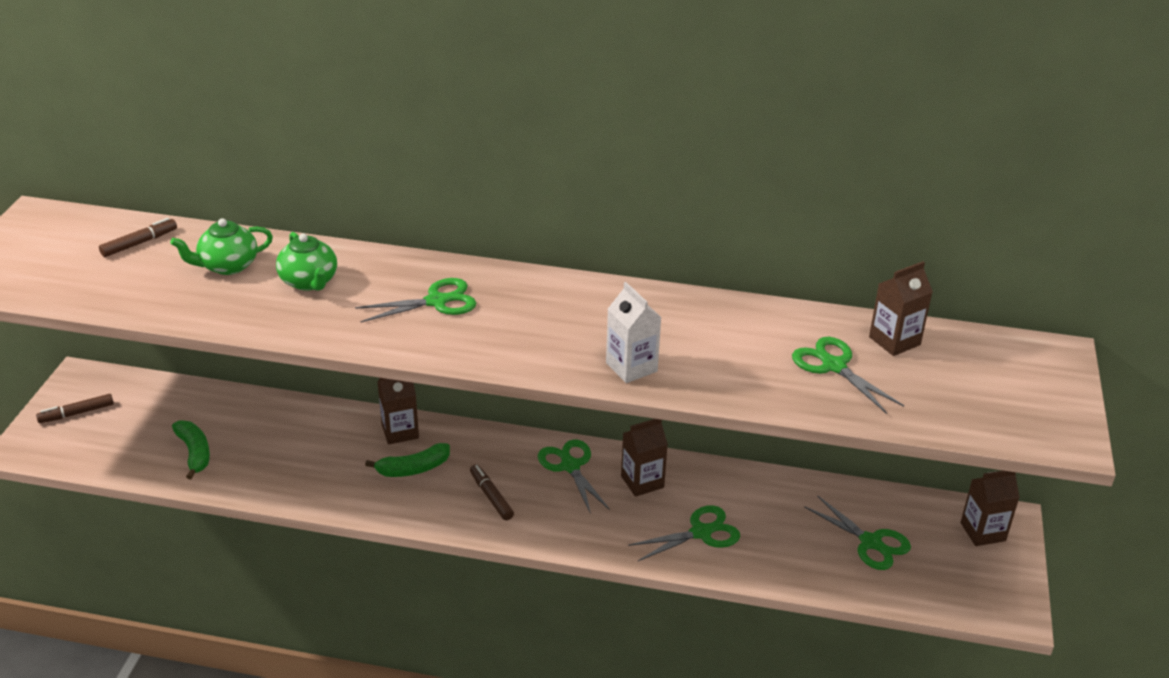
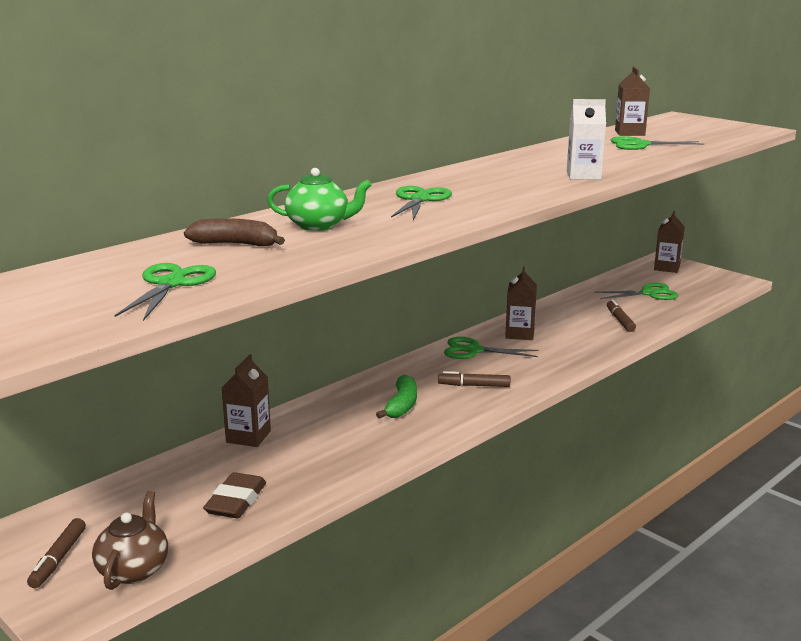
camera: 55 degrees left, 15 degrees down
brown marker [99,218,177,257] -> brown marker moved to [607,299,636,332]
green teapot [170,218,273,275] -> brown banana [184,218,285,246]
green banana [172,421,210,480] -> brown eraser [203,472,266,518]
brown carton [377,378,419,444] -> brown carton moved to [222,354,271,447]
green scissors [628,505,740,561] -> green scissors moved to [115,263,216,321]
none -> brown teapot [92,491,168,590]

